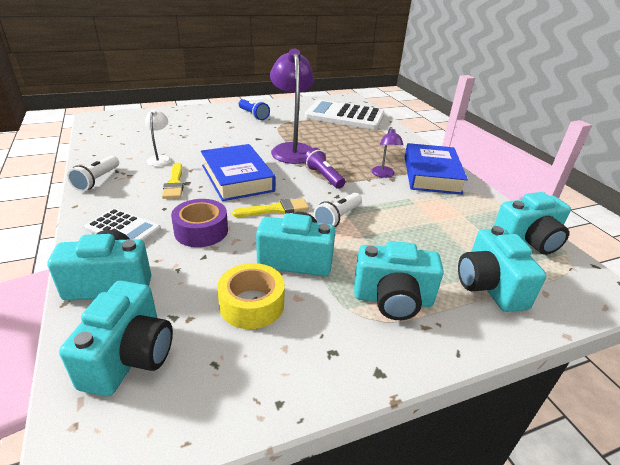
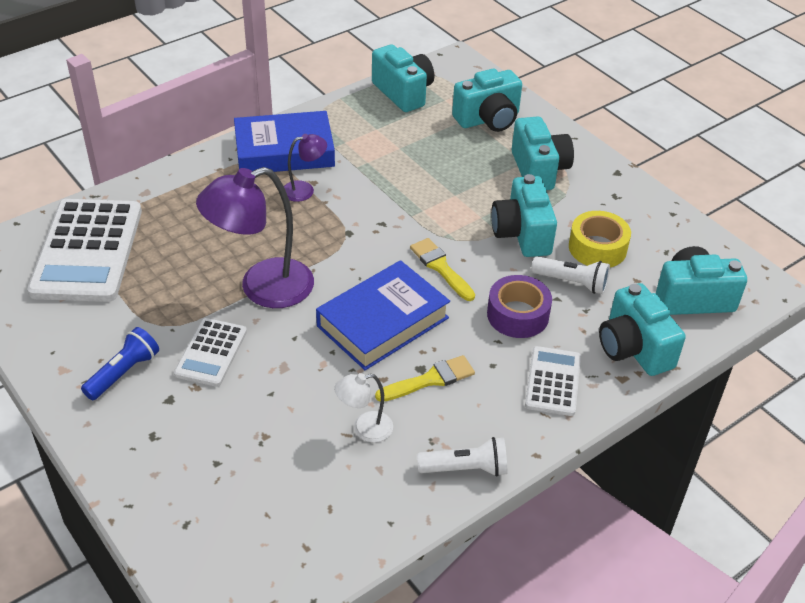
camera: 105 degrees left, 10 degrees up
purple flashlight [304,148,345,189] -> none
white flashlight [313,193,362,227] -> white flashlight moved to [531,256,610,294]
none -> white calculator [174,318,247,387]

